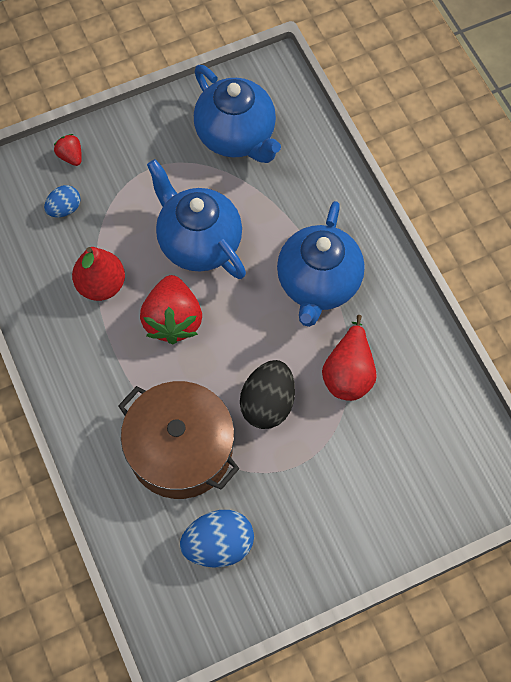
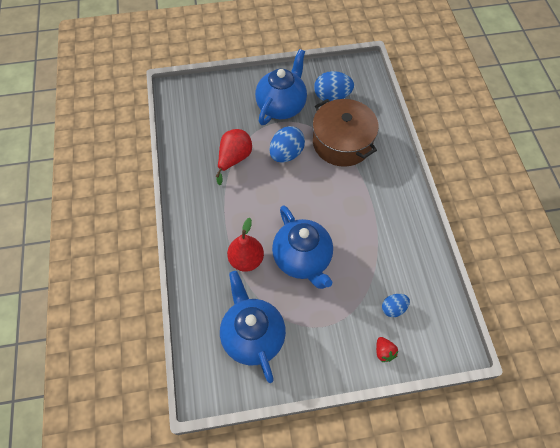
camera: 165 degrees left, 5 degrees down
red pear [72,247,125,301] -> red pear moved to [227,218,264,272]
red strawberry [140,275,202,344] -> none
black egg [240,360,295,429] -> blue egg [269,126,305,163]
blue teapot [277,201,365,327] -> blue teapot moved to [255,49,307,125]

